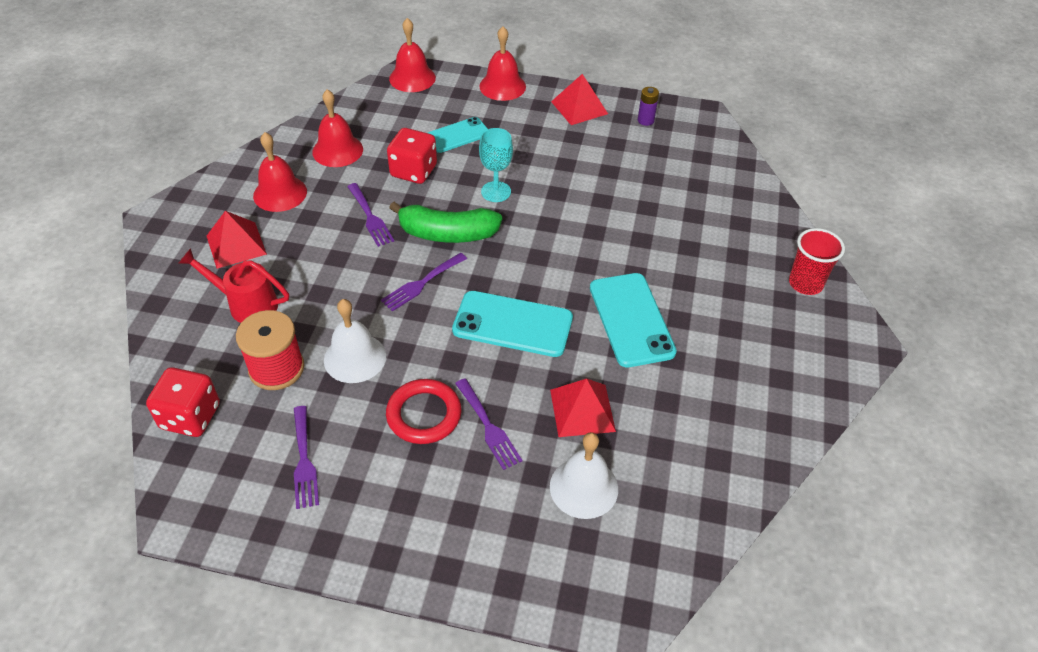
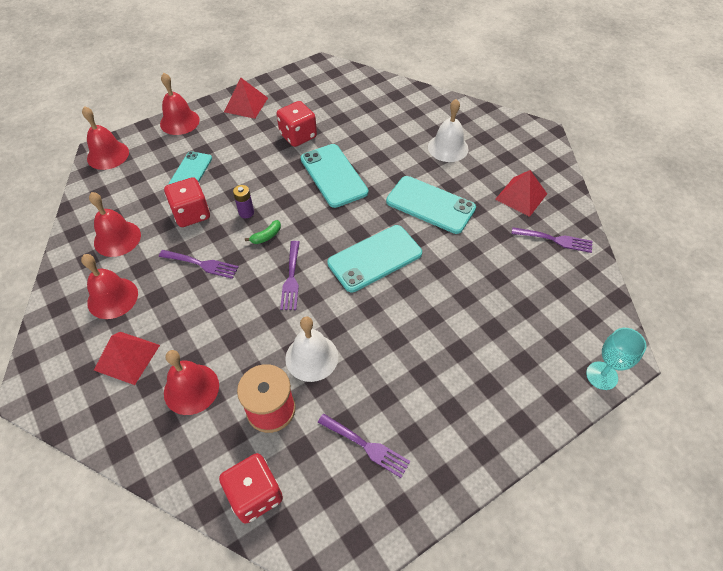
camera: 45 degrees left, 5 degrees up
red watering can [178,248,289,323] -> red bell [164,350,219,415]
red ring [386,379,462,444] -> none
green banana [389,202,502,243] -> green banana [245,220,281,244], size x0.43
purple fork [455,378,522,470] -> purple fork moved to [512,227,592,253]
turquoise goblet [479,128,513,202] -> turquoise goblet moved to [586,328,646,390]
red pyramid [550,379,616,437] -> red pyramid moved to [495,170,547,217]
white bell [550,432,618,519] -> white bell moved to [428,99,468,162]
purple battery [638,87,659,126] -> purple battery moved to [233,185,254,218]
red cup [789,228,845,295] -> none
none -> red dice [276,101,317,147]
none -> turquoise phone [301,144,368,208]

